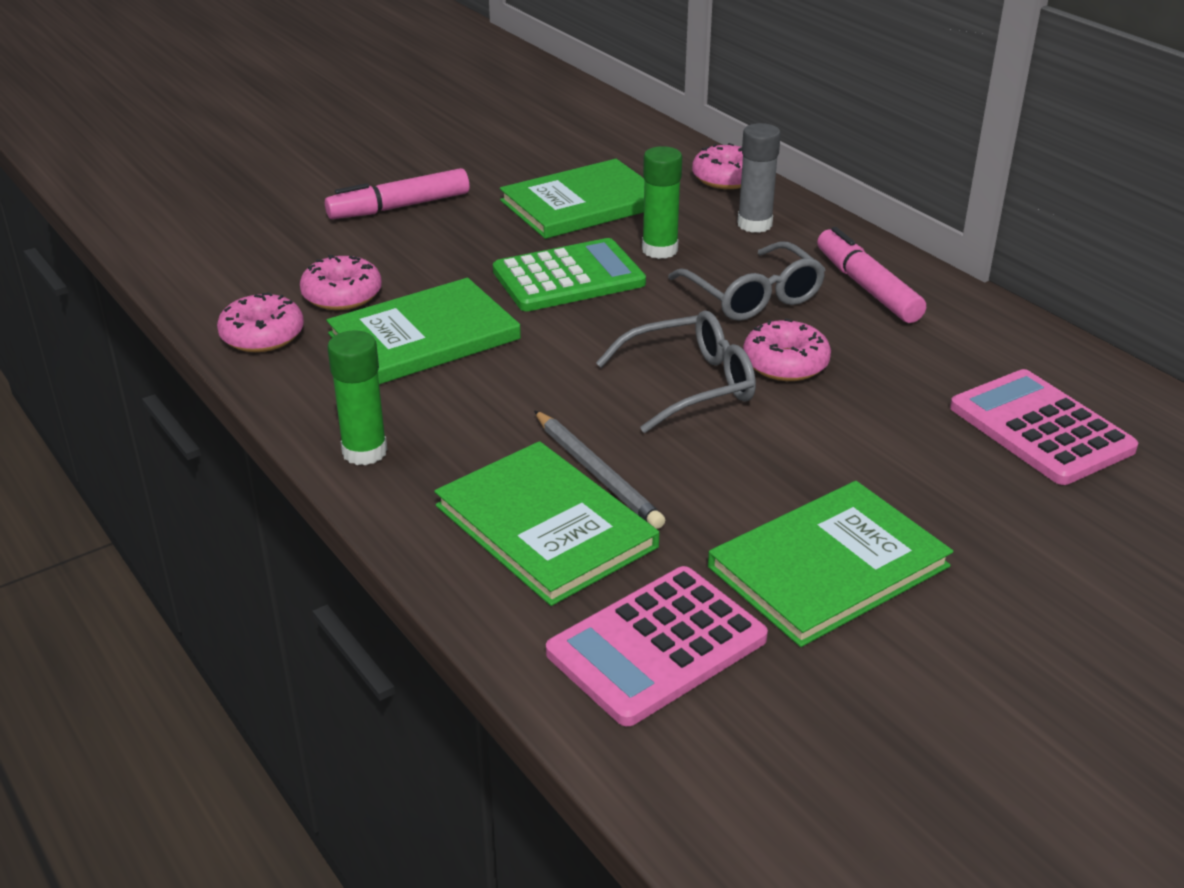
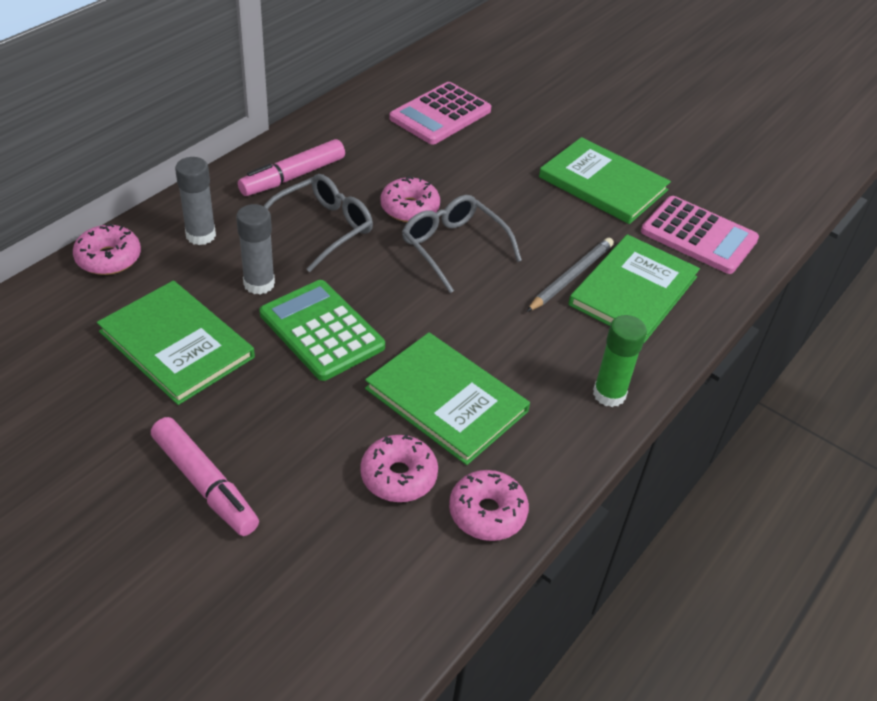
camera: 110 degrees left, 10 degrees up
green glue stick [642,146,682,259] -> grey glue stick [236,204,275,294]

